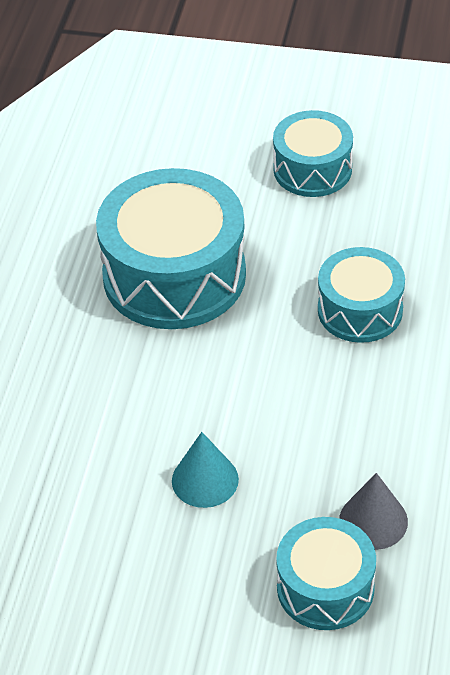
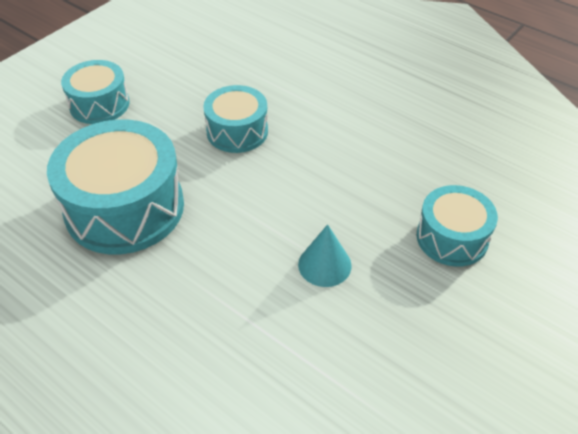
camera: 65 degrees left, 0 degrees up
grey cone [339,473,408,550] -> none

